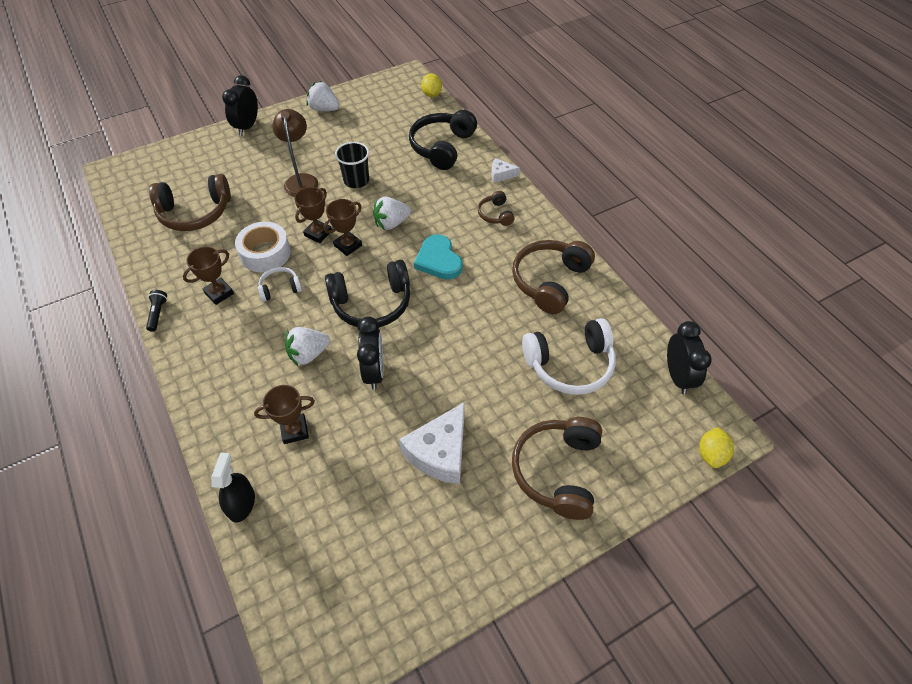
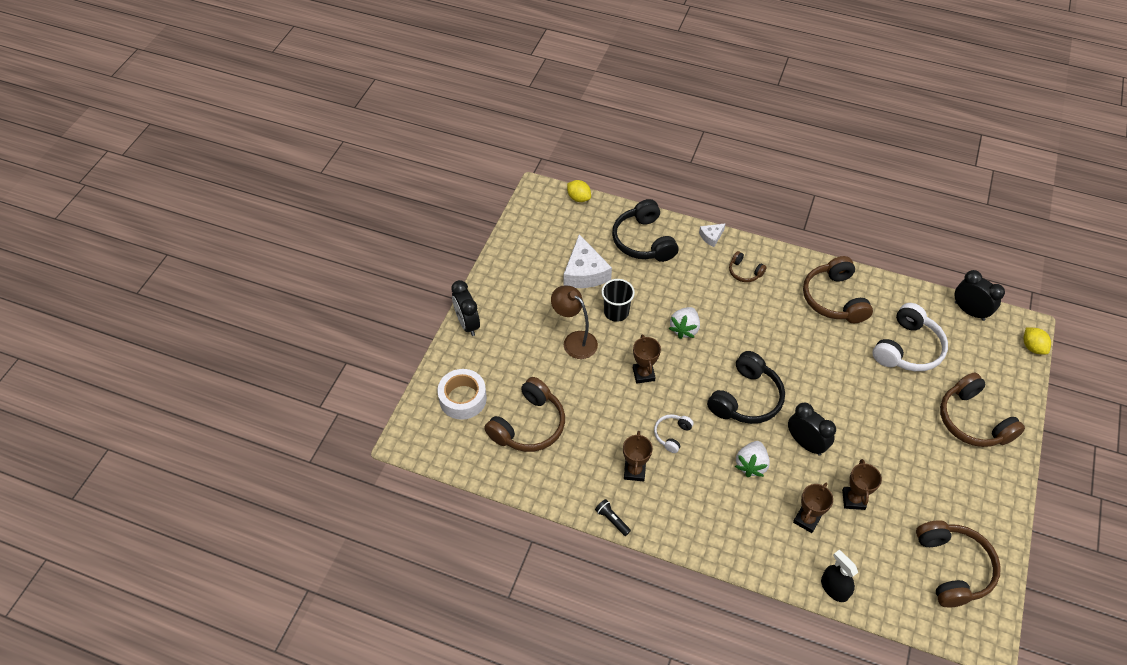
camera: 40 degrees left, 0 degrees up
white tape [235,222,291,272] -> white tape moved to [437,369,487,420]
white strawberry [307,81,339,111] -> none
brown trophy [323,199,362,256] -> brown trophy moved to [842,459,882,510]
white cheese [399,402,465,484] -> white cheese moved to [564,234,612,288]
turquoise heart [414,234,463,280] -> none
none -> brown headphones [916,520,1001,608]

